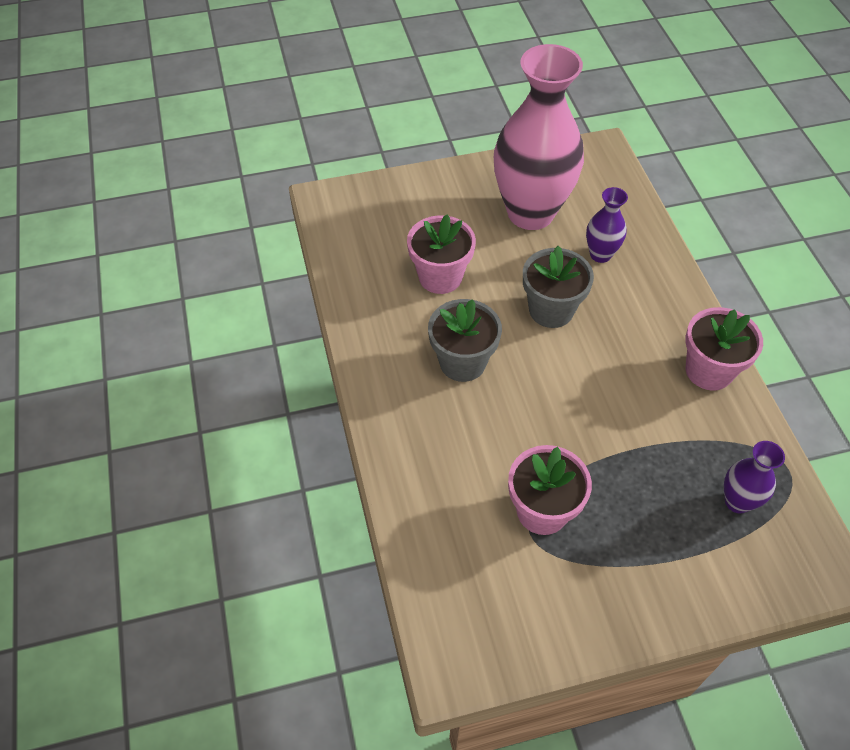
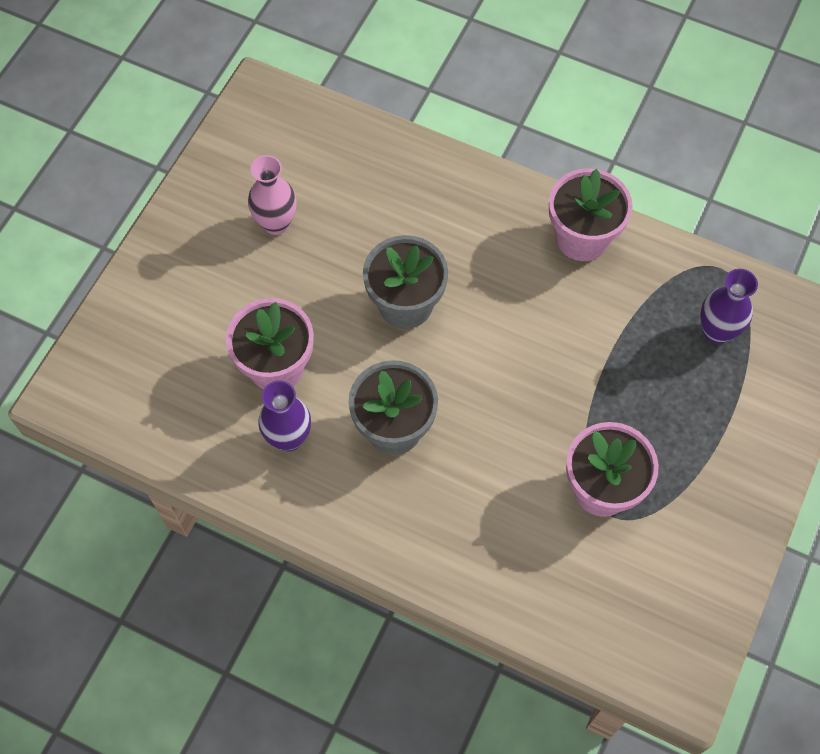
camera: 50 degrees left, 10 degrees up
pink vase [494,44,584,230] -> pink vase [248,155,297,235], size x0.44
purple vase [586,187,628,263] -> purple vase moved to [258,380,311,451]

